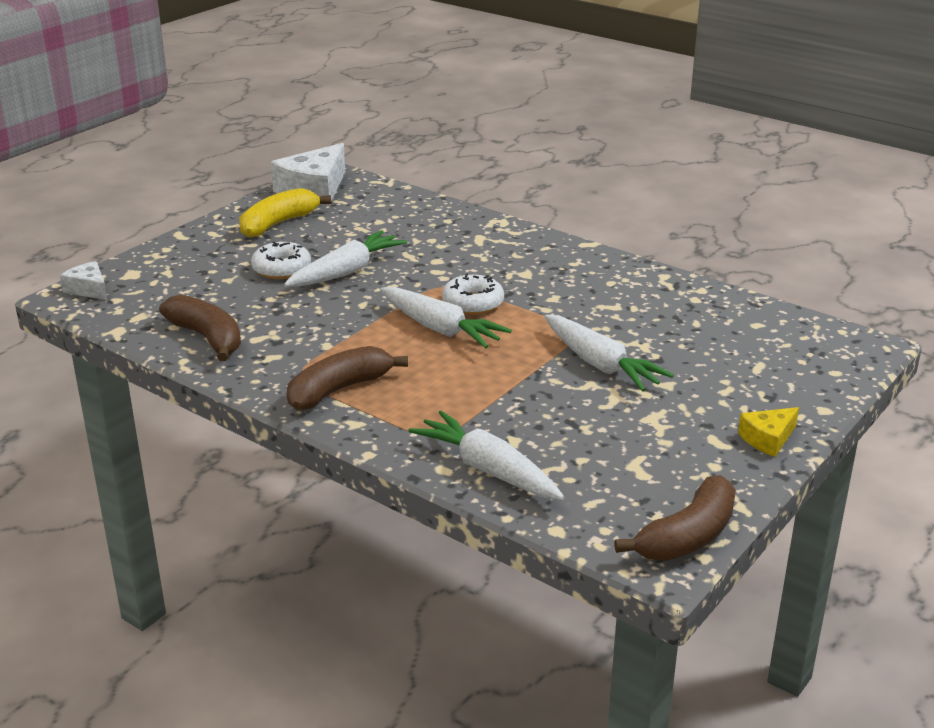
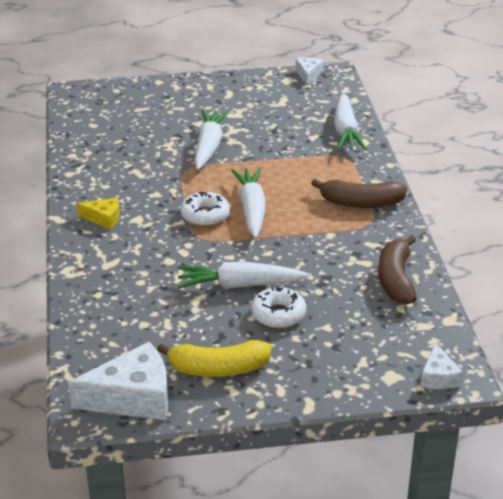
camera: 135 degrees left, 5 degrees up
brown banana [614,475,736,561] -> white cheese [295,58,324,85]
yellow cheese [738,407,799,457] -> yellow cheese moved to [77,198,120,230]

